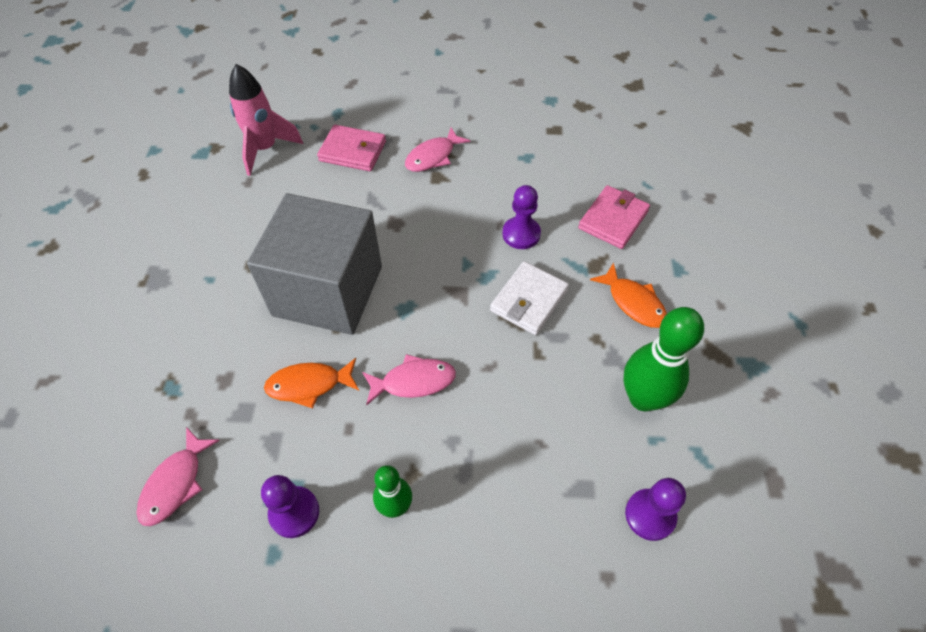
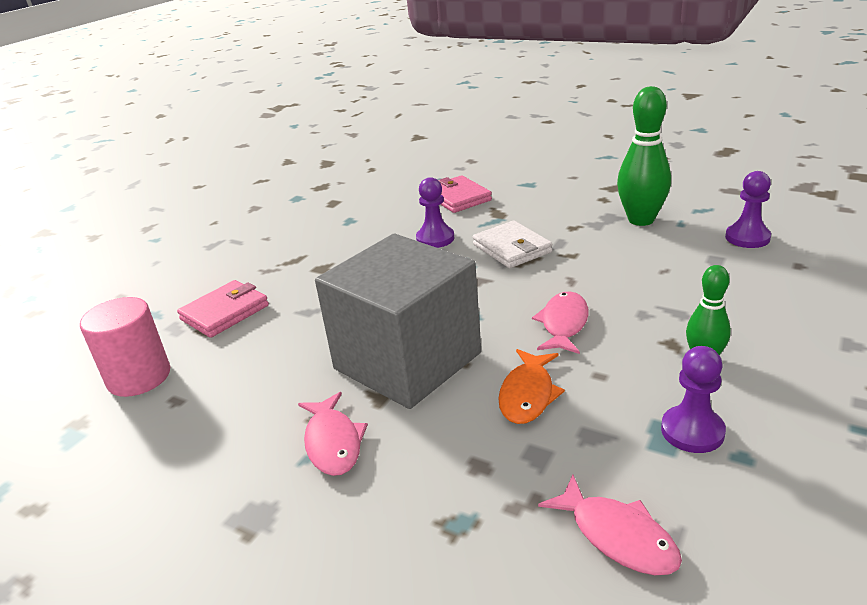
camera: 60 degrees left, 25 degrees down
pink rocket [229,64,303,176] -> pink cylinder [80,297,170,397]
pink fish [405,128,471,172] -> pink fish moved to [298,392,368,476]
orange fish [590,262,667,328] -> none

